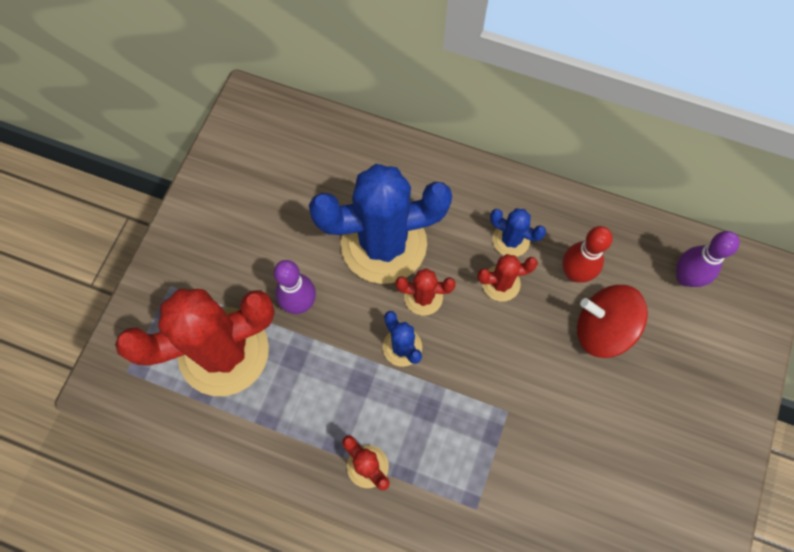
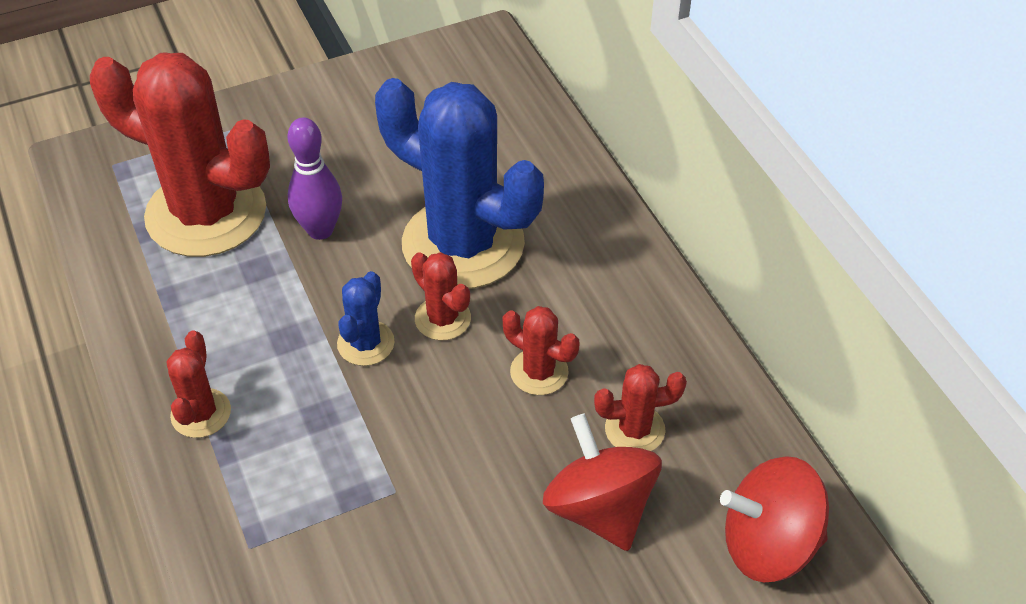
camera: 45 degrees right, 20 degrees down
blue cactus [490,208,546,257] -> none
red bowling pin [562,226,613,283] -> red cactus [594,364,687,451]
purple bowling pin [676,231,740,287] -> red spinning top [720,456,829,583]

